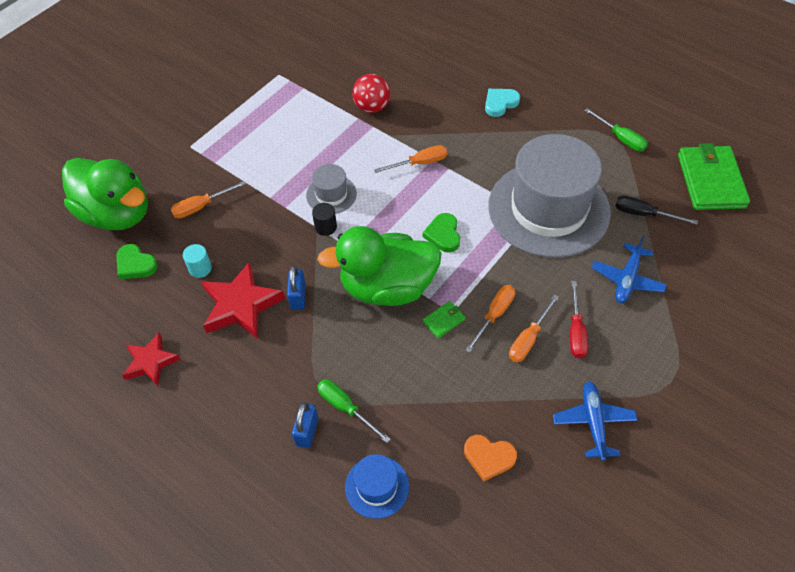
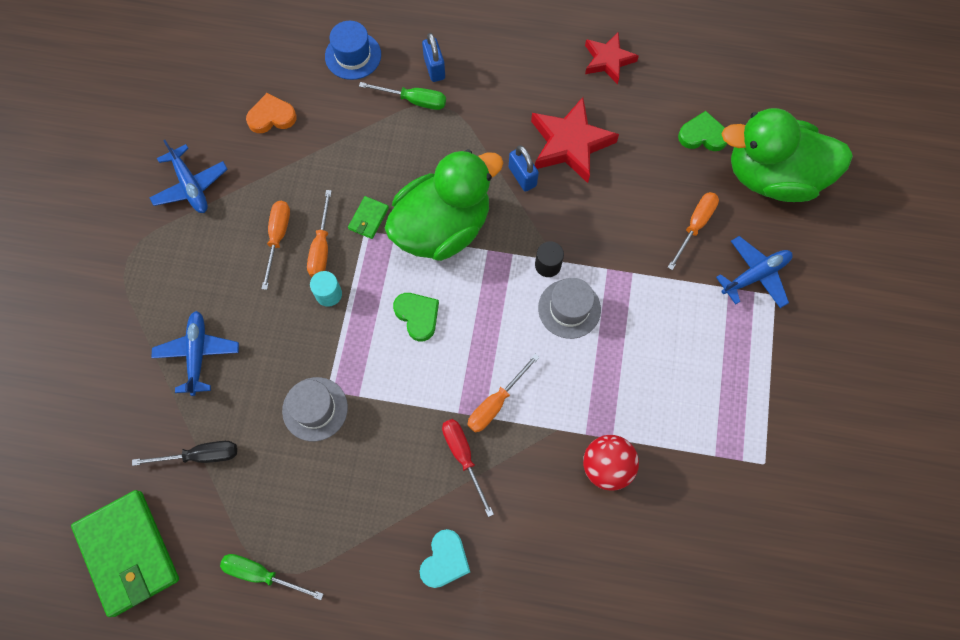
camera: 150 degrees right, 15 degrees up
turquoise cylinder [183,244,212,278] -> turquoise cylinder moved to [310,271,342,307]
grey hat [488,134,611,258] -> grey hat [282,377,348,441], size x0.43
red screwdriver [570,281,588,359] -> red screwdriver moved to [442,419,494,517]
none -> blue plane [716,236,793,308]

